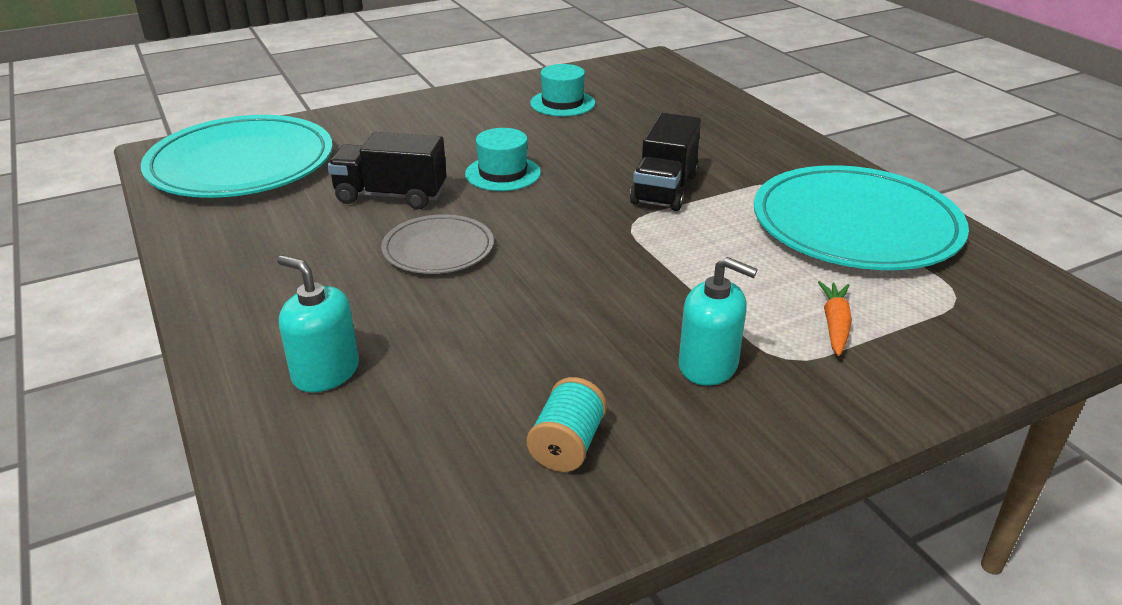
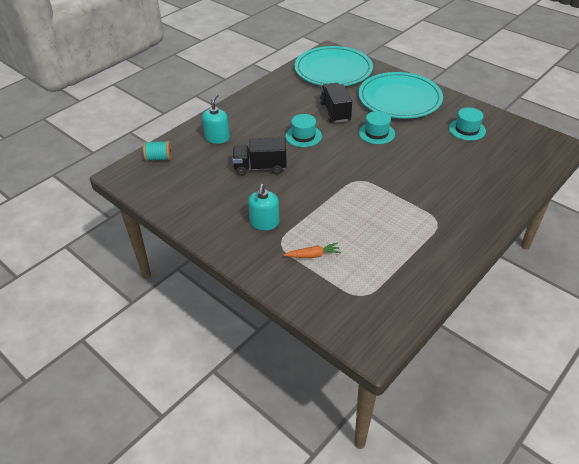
camera: 70 degrees right, 10 degrees up
grey plate [381,214,494,274] -> turquoise hat [286,114,322,147]
turquoise spool [527,377,607,472] -> turquoise spool moved to [143,141,172,161]
black truck [630,113,701,211] -> black truck moved to [232,137,287,176]
turquoise plate [754,165,969,270] -> turquoise plate moved to [358,72,443,119]

